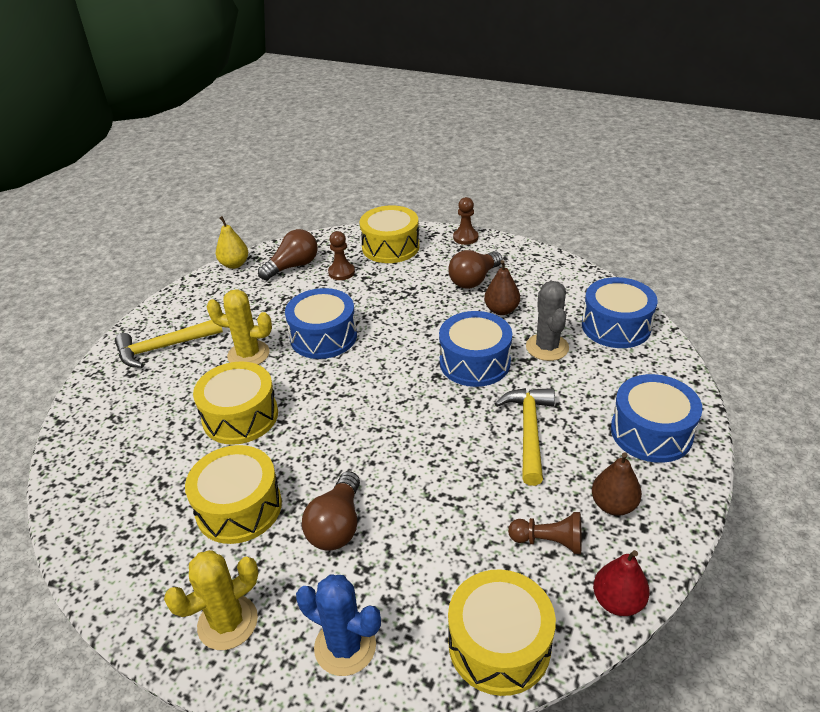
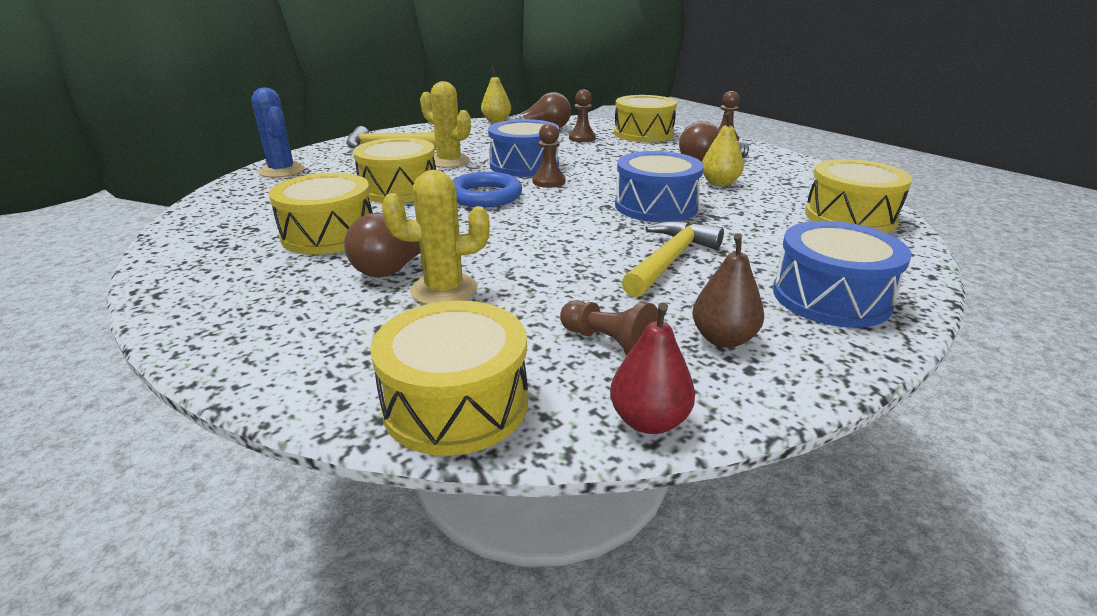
camera: 25 degrees right, 10 degrees down
yellow cactus [164,550,258,650] -> yellow cactus moved to [382,170,490,304]
blue cactus [296,574,381,676] -> blue cactus moved to [252,87,305,178]
brown pear [484,260,520,315] -> yellow pear [702,112,744,186]
grey cactus [526,281,569,361] -> none
blue drum [582,277,658,348] -> yellow drum [805,159,912,233]
none -> blue ring [453,172,522,207]
none -> brown pawn [533,123,565,188]

